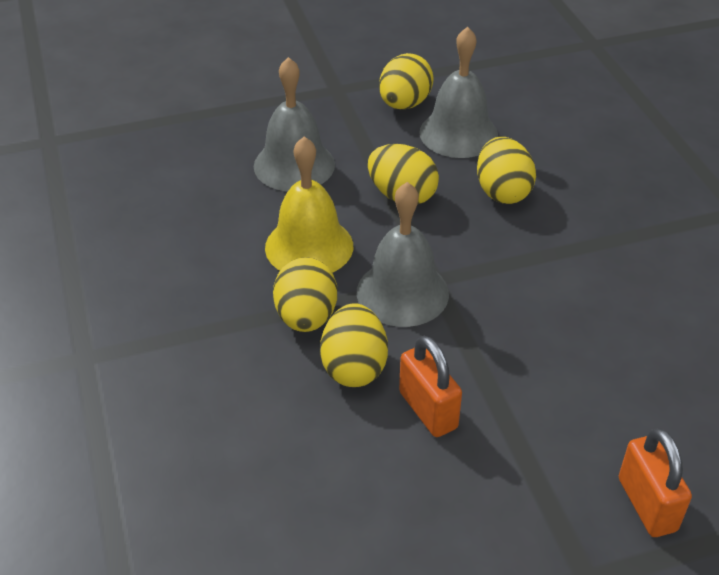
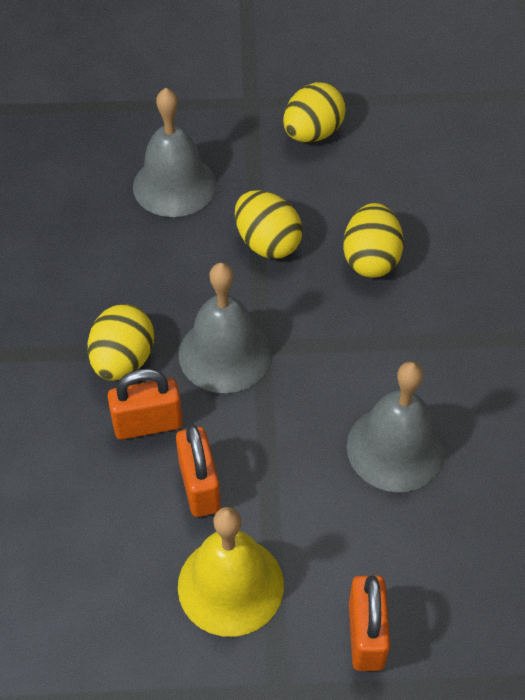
camera: 15 degrees right, 10 degrees up
yellow bell [265,136,353,273] -> yellow bell moved to [178,507,284,637]
yellow egg [320,303,388,387] -> orange padlock [108,369,183,440]
grey bell [419,27,498,158] -> grey bell moved to [347,362,445,492]

